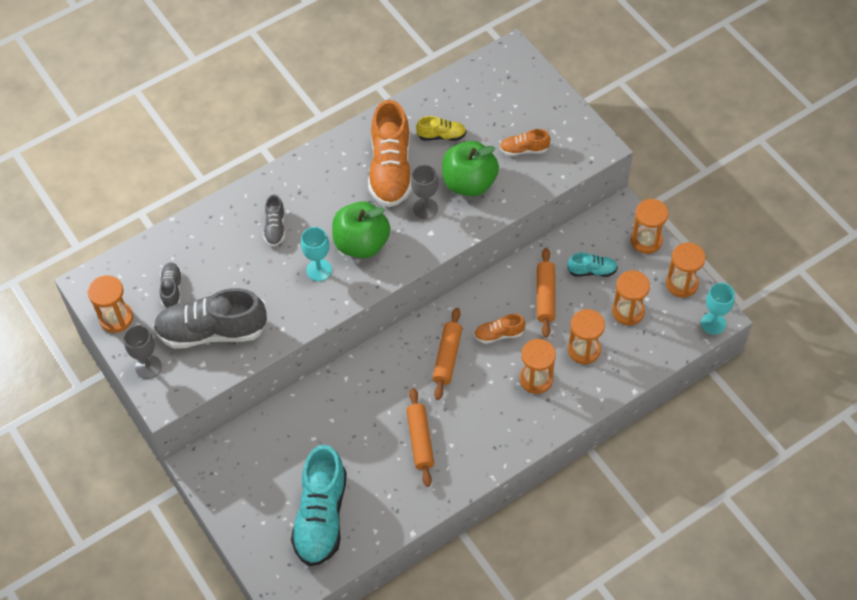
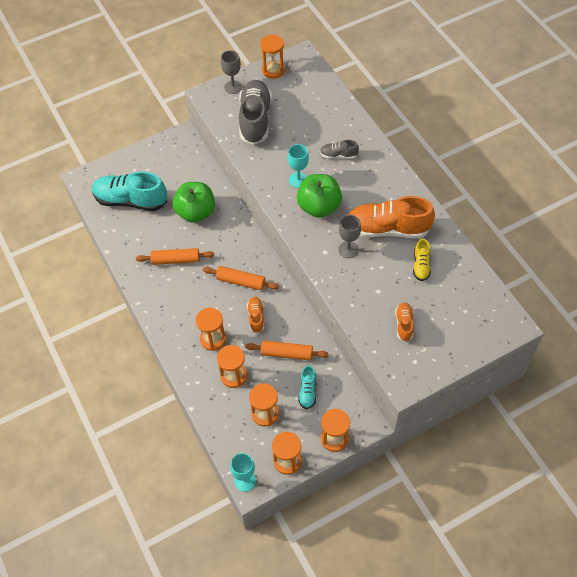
camera: 95 degrees right, 0 degrees up
grey shoe [160,263,182,308] -> none
green apple [442,141,499,196] -> green apple moved to [173,182,215,223]

